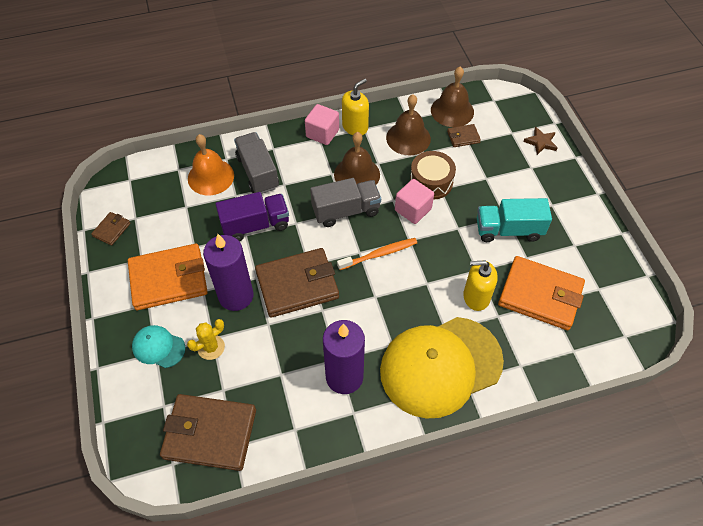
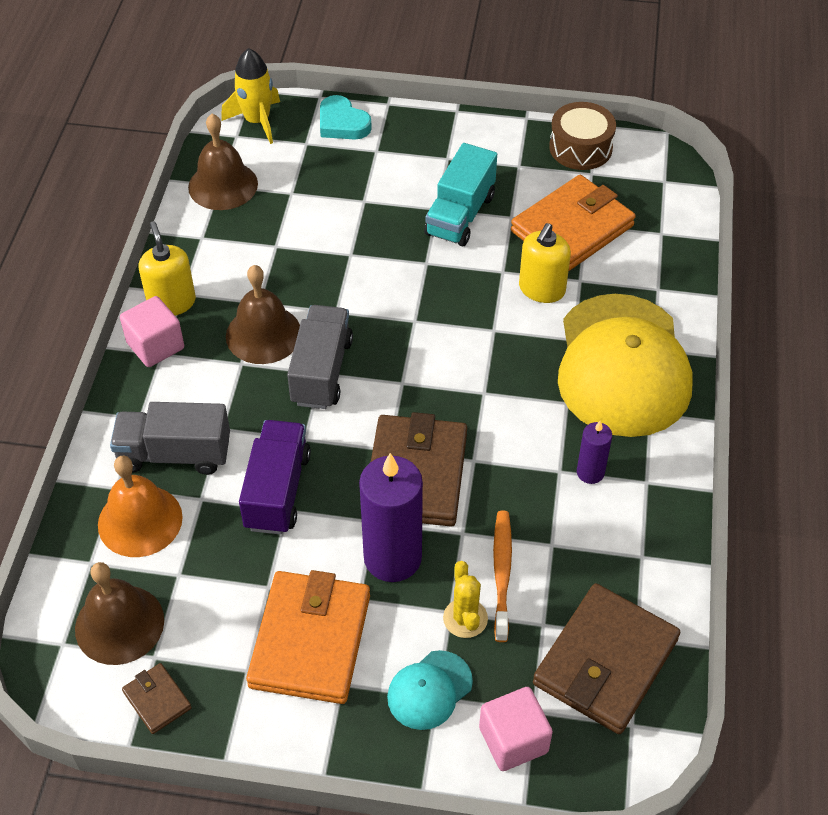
camera: 65 degrees left, 5 degrees down
purple candle [323,320,365,394] -> purple candle [577,421,612,484], size x0.51
orange toothbrush [337,238,417,270] -> orange toothbrush moved to [493,511,512,642]
brown bell [386,95,431,155] -> brown bell moved to [75,562,164,665]
pink cube [395,179,434,224] -> pink cube moved to [479,687,553,771]
brown drum [410,151,456,200] -> brown drum moved to [549,102,616,170]
brown wallet [447,124,481,147] -> none
brown star [523,127,558,155] -> turquoise heart [320,95,372,139]
none -> yellow rocket [221,48,280,144]

